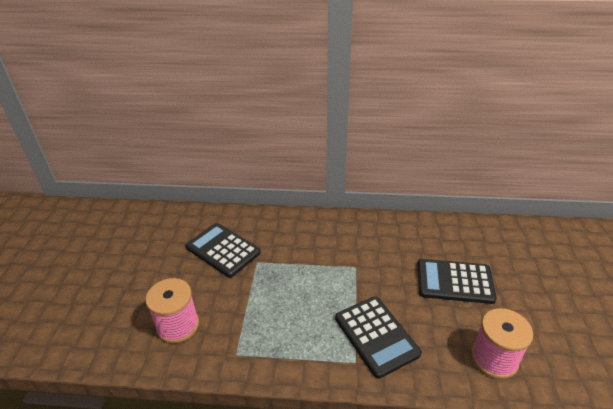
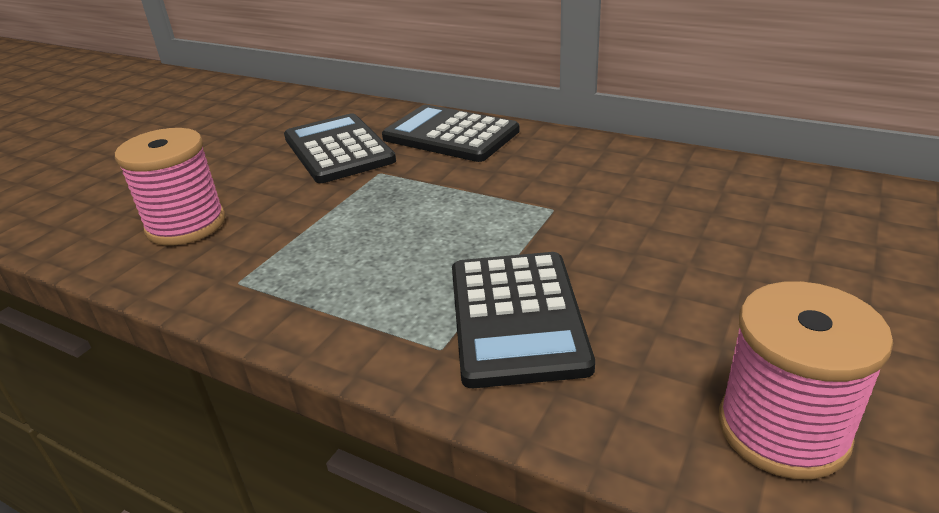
camera: 25 degrees right, 5 degrees down
black calculator [418,259,497,304] -> black calculator moved to [382,105,519,162]

